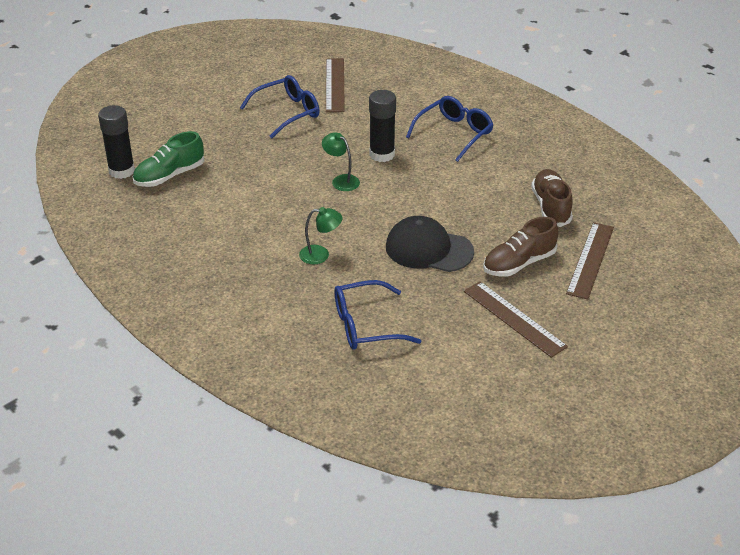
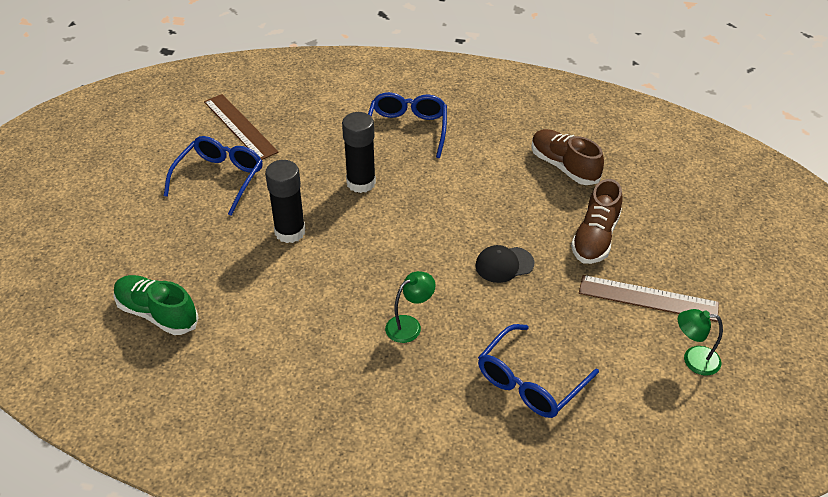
camera: 35 degrees left, 5 degrees up
black glue stick [98,105,135,179] -> black glue stick moved to [265,160,306,243]
green shoe [133,131,204,187] -> green shoe turned 105 degrees clockwise [113,275,199,335]
green lamp [322,132,360,191] -> green lamp moved to [678,309,723,375]
black cap [386,216,474,272] -> black cap [475,245,534,283], size x0.59
brown ruler [566,222,614,300] -> none

